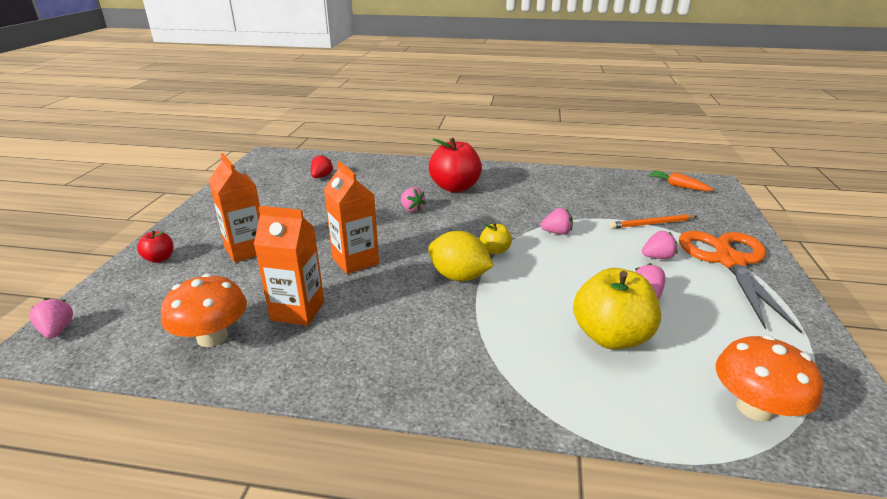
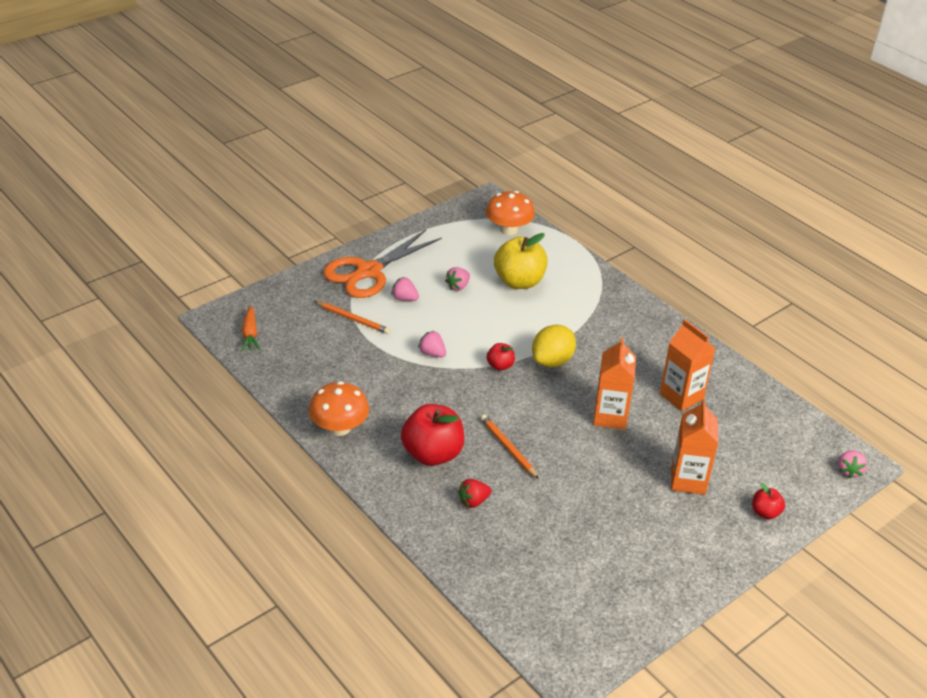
camera: 140 degrees left, 10 degrees up
orange mushroom [161,274,247,347] -> orange mushroom moved to [309,381,369,436]
red strawberry [311,155,334,178] -> red strawberry moved to [458,479,492,508]
pink strawberry [401,187,426,212] -> orange pencil [481,415,539,479]
yellow lemon [428,231,494,281] -> yellow lemon turned 60 degrees clockwise [532,325,576,367]
yellow apple [480,223,512,254] -> red apple [487,343,515,371]

